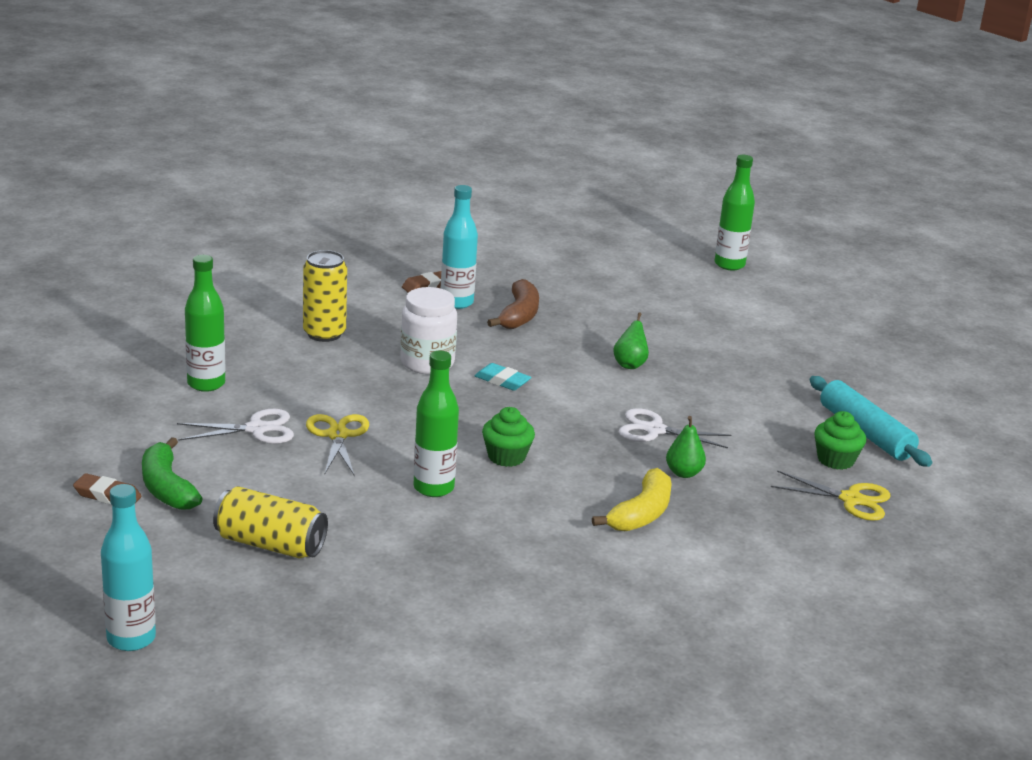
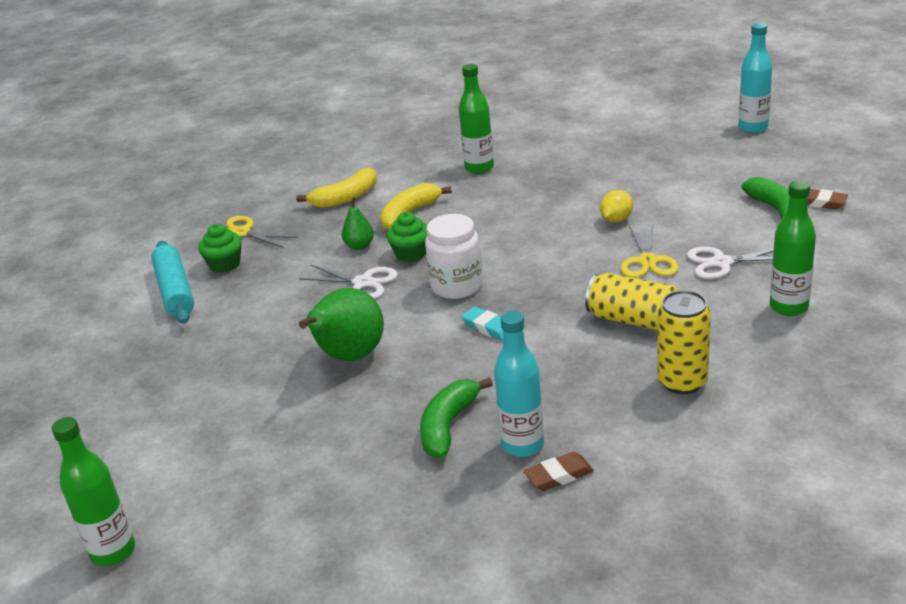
camera: 165 degrees left, 5 degrees up
yellow can [213,486,328,559] -> yellow can moved to [585,273,678,330]
white jar [400,287,457,374] -> white jar moved to [425,214,483,299]
green bottle [414,350,459,497] -> green bottle moved to [459,64,494,174]
green cupcake [482,407,535,467] -> green cupcake moved to [387,212,427,262]
brown banana [487,279,539,329] -> green banana [420,377,493,458]
green pear [613,313,649,369] -> green pear [299,288,384,361], size x1.95
none -> yellow banana [297,167,377,208]
none -> yellow lemon [600,190,633,223]

